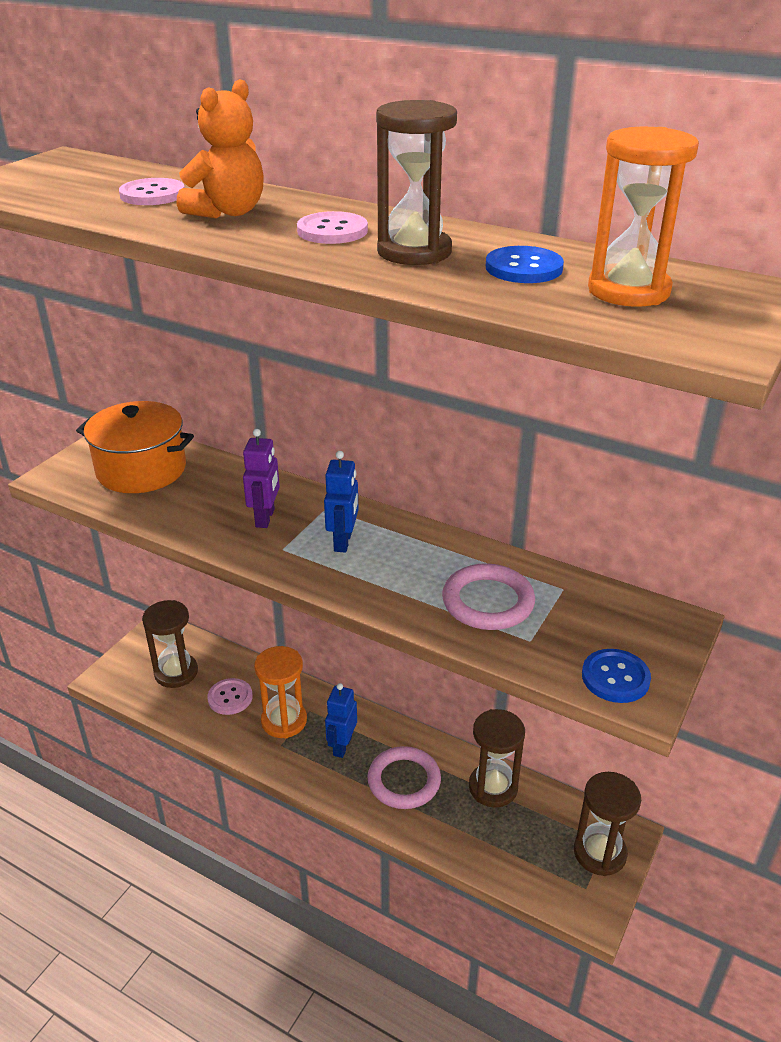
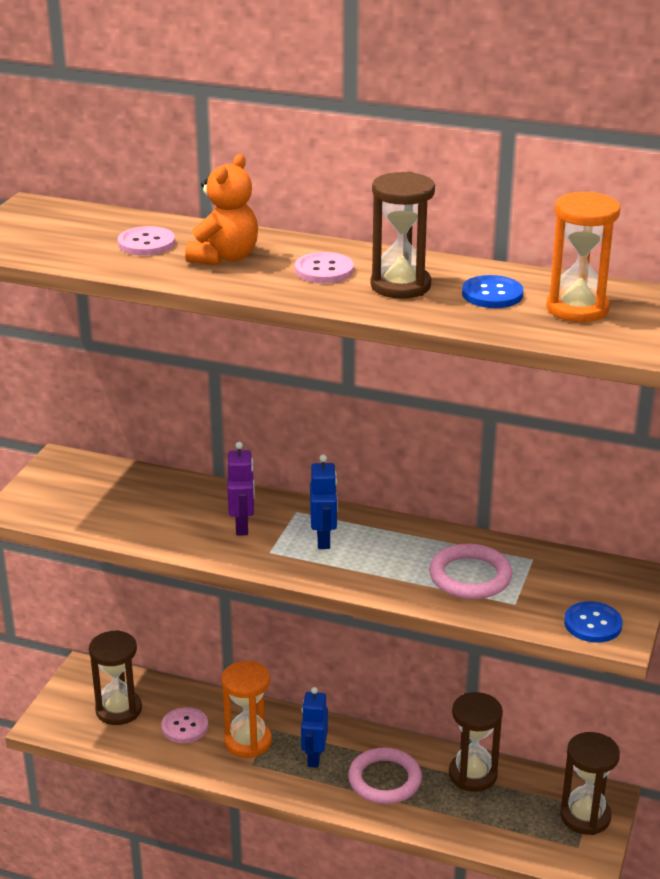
camera: 10 degrees left, 5 degrees down
orange pot [76,401,194,493] -> none

